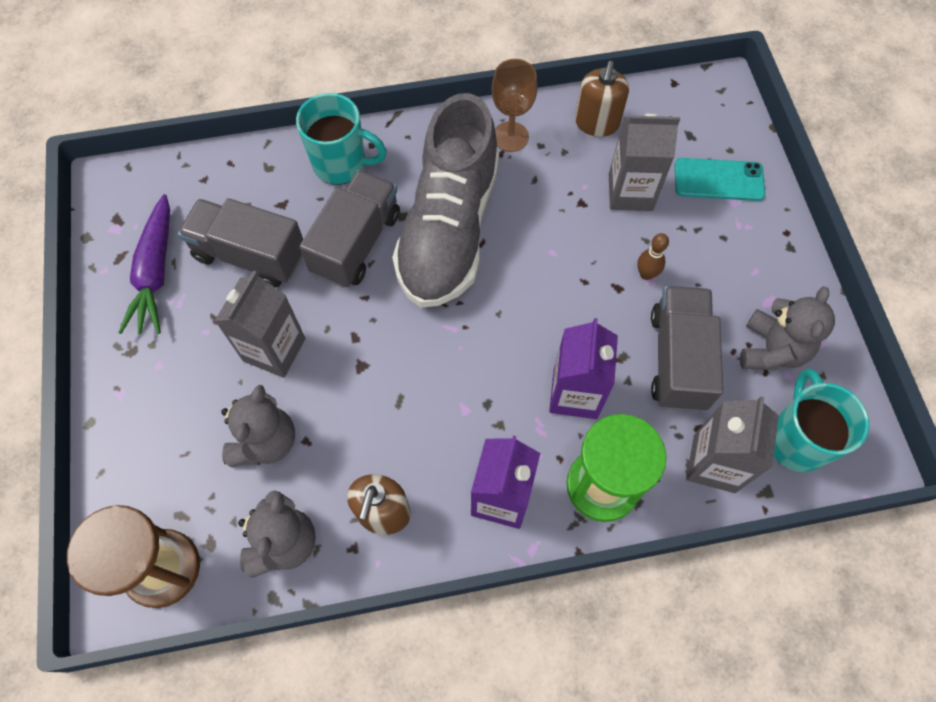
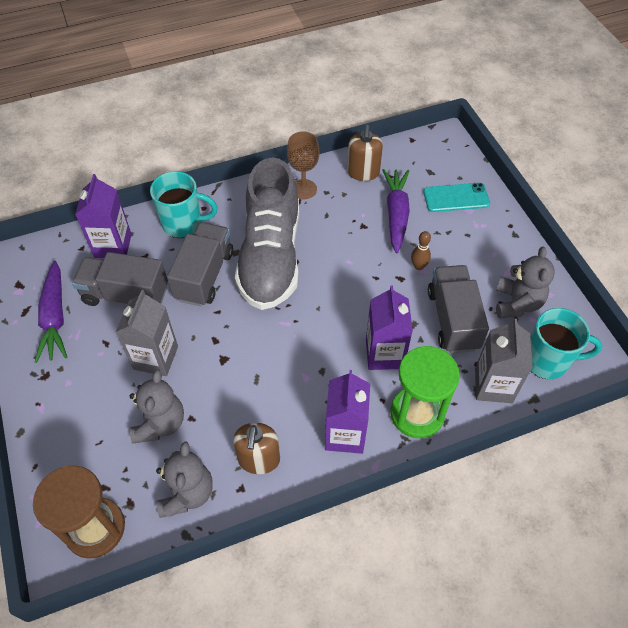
camera: 10 degrees left, 10 degrees down
grey carton [609,114,680,211] -> purple carrot [382,169,410,253]
turquoise mug [774,369,870,472] -> turquoise mug turned 105 degrees clockwise [530,308,602,379]
none -> purple carton [75,174,132,258]

